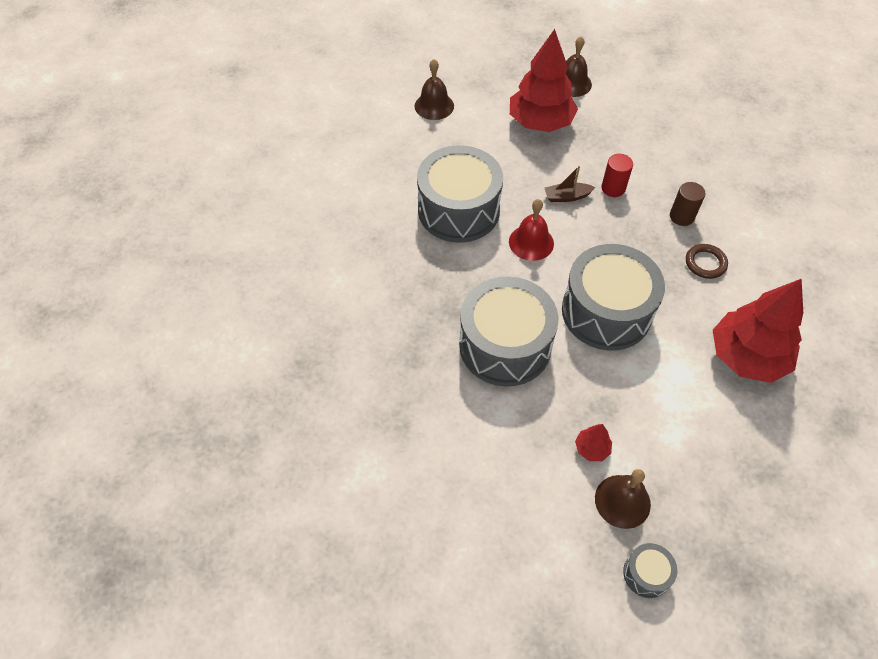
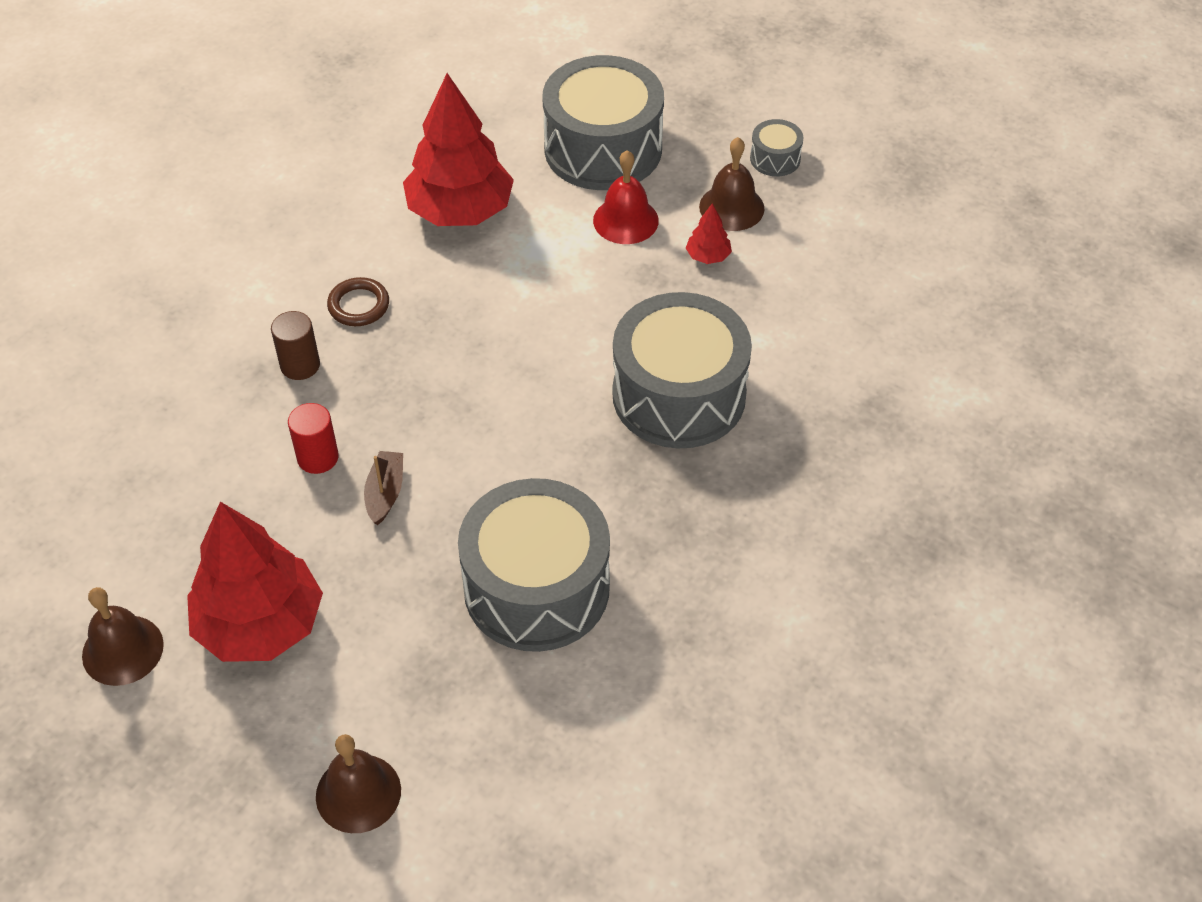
camera: 135 degrees left, 5 degrees down
red bell [509,199,554,261] -> red bell moved to [593,150,659,244]
brown boat [545,166,596,202] -> brown boat turned 120 degrees counterclockwise [364,451,403,525]
grey drum [562,244,665,350] -> grey drum moved to [543,55,664,190]

